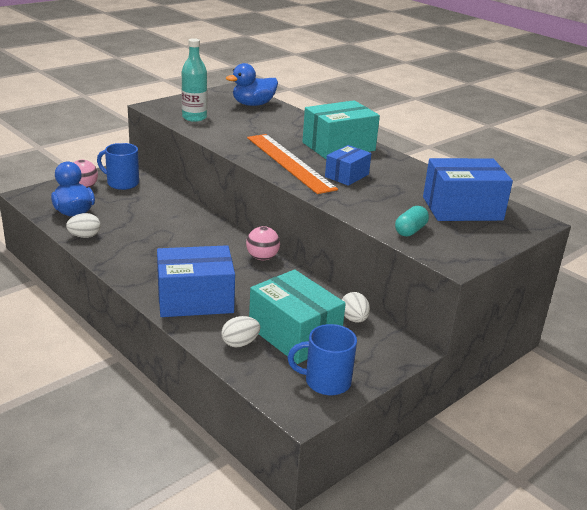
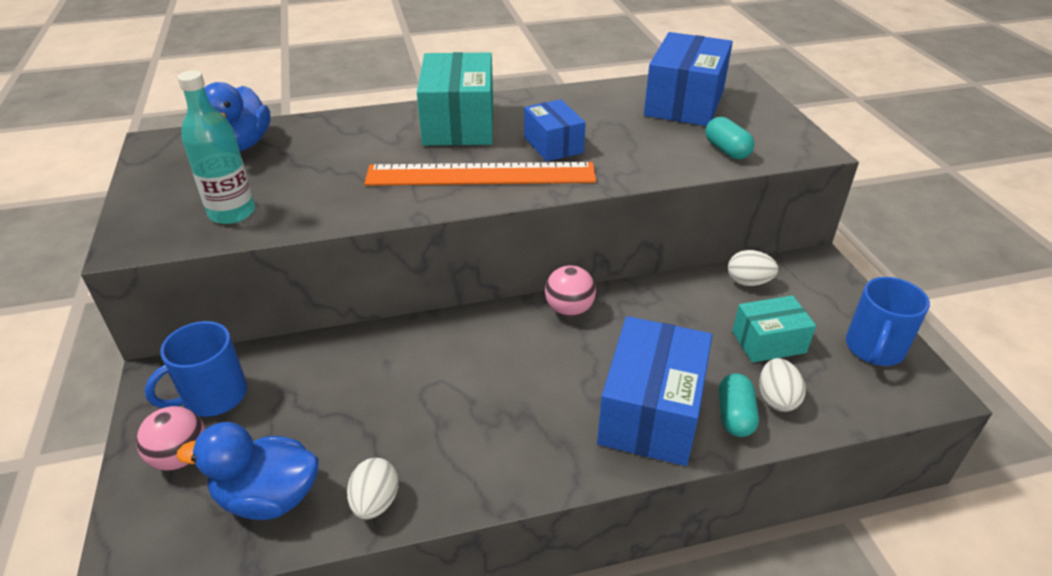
camera: 60 degrees left, 10 degrees up
turquoise box [249,269,346,364] -> turquoise box [732,295,816,363], size x0.58
none -> turquoise capsule [719,373,759,437]

